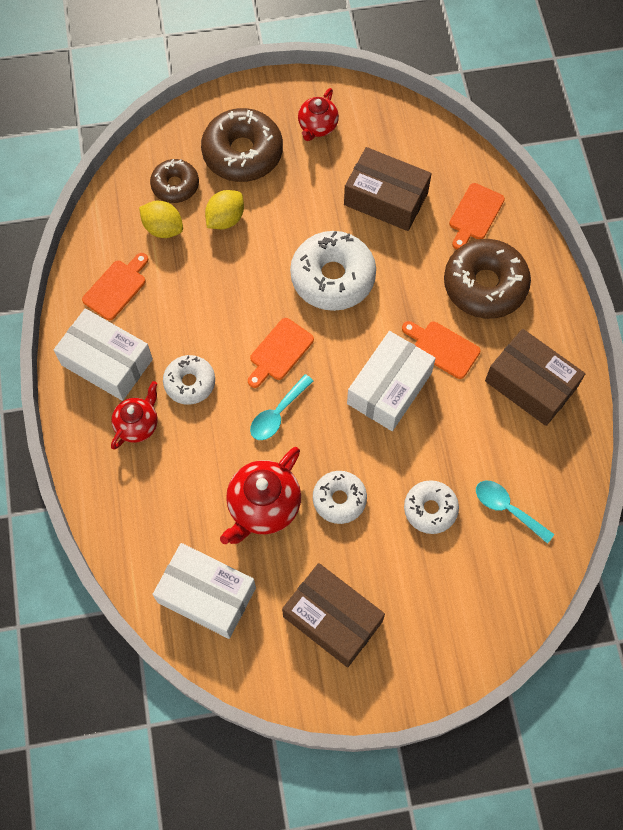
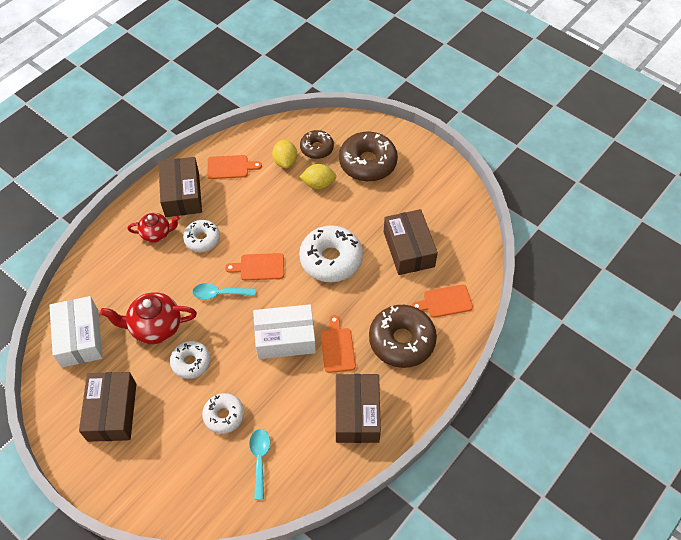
camera: 50 degrees right, 10 degrees down
white box [54,308,153,401] -> brown box [158,157,202,217]
red teapot [298,88,339,141] -> none

